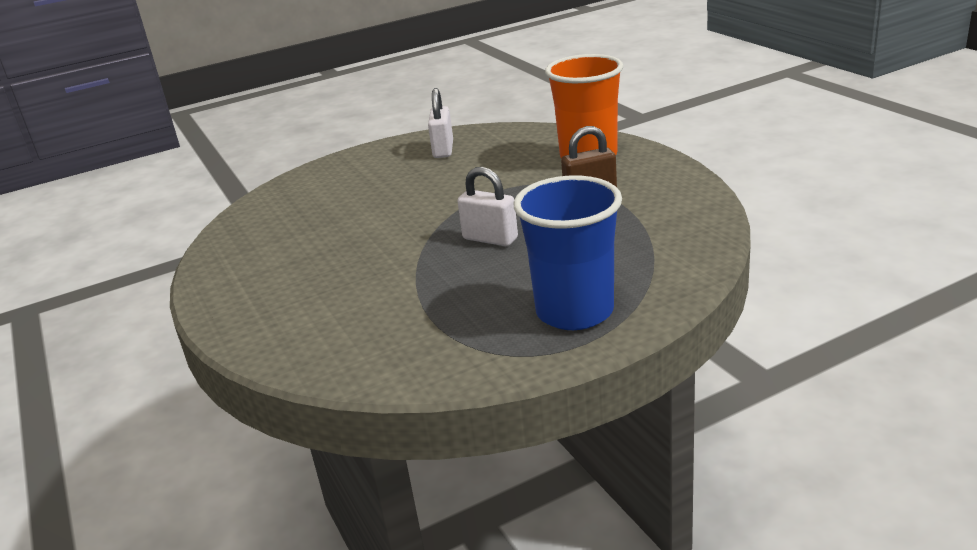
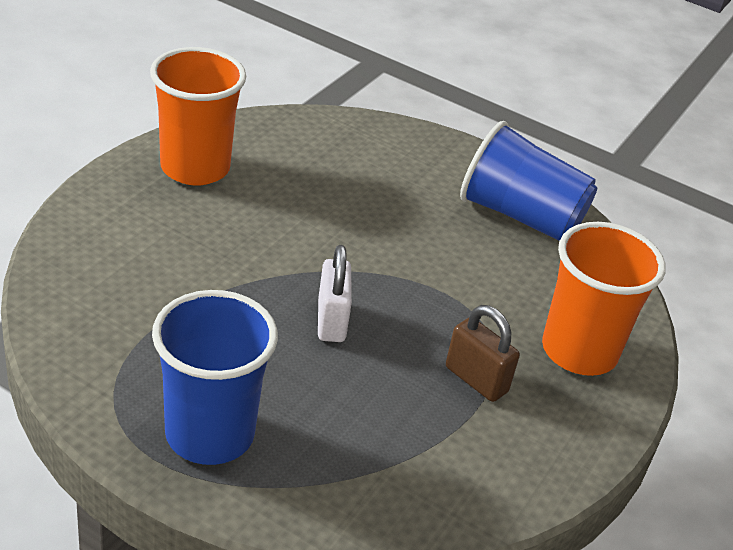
camera: 50 degrees right, 10 degrees up
white padlock [428,88,453,158] -> blue cup [460,121,598,241]
none -> orange cup [150,47,246,186]

